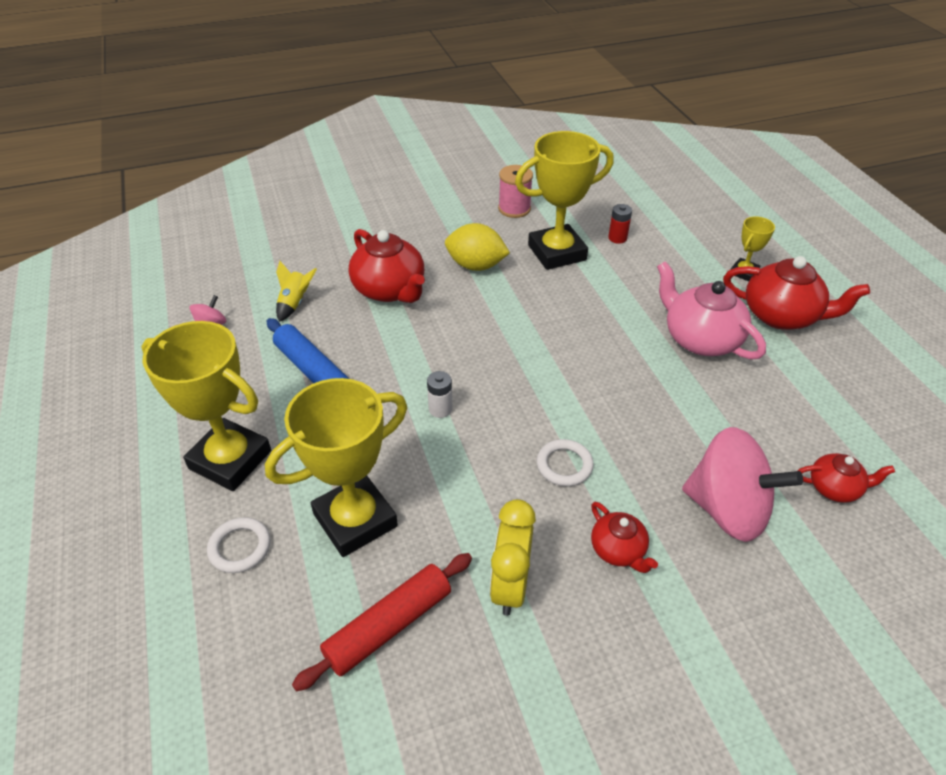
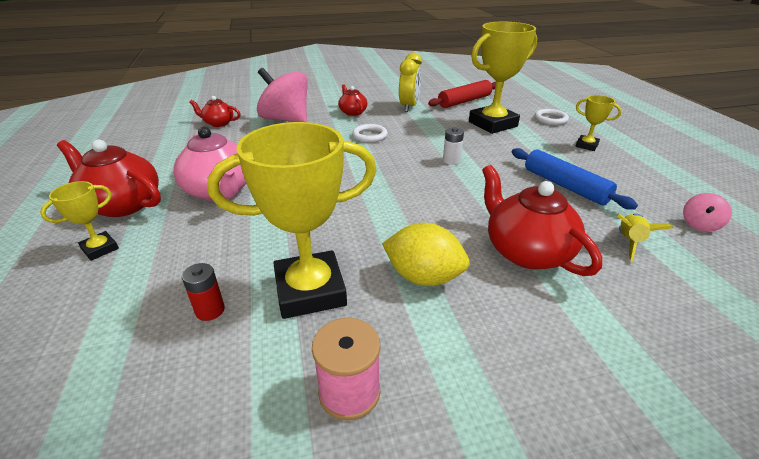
camera: 175 degrees left, 10 degrees down
yellow trophy [141,321,271,491] -> yellow trophy [575,95,622,151], size x0.48

